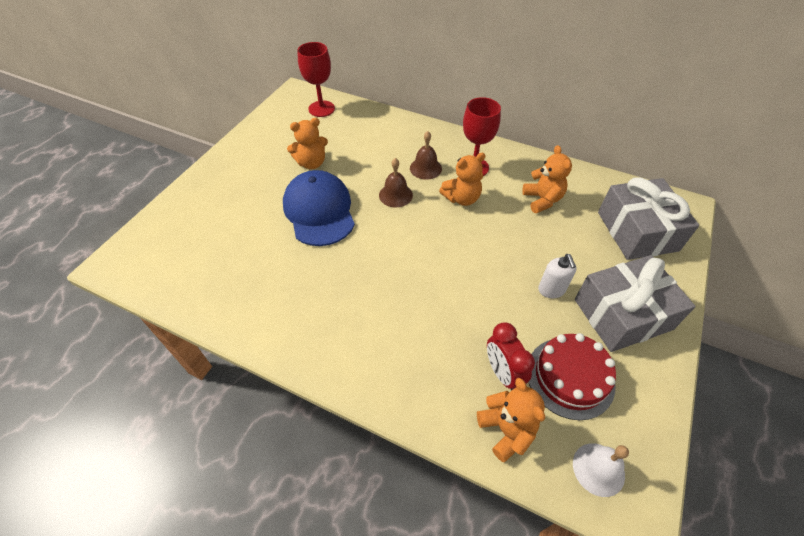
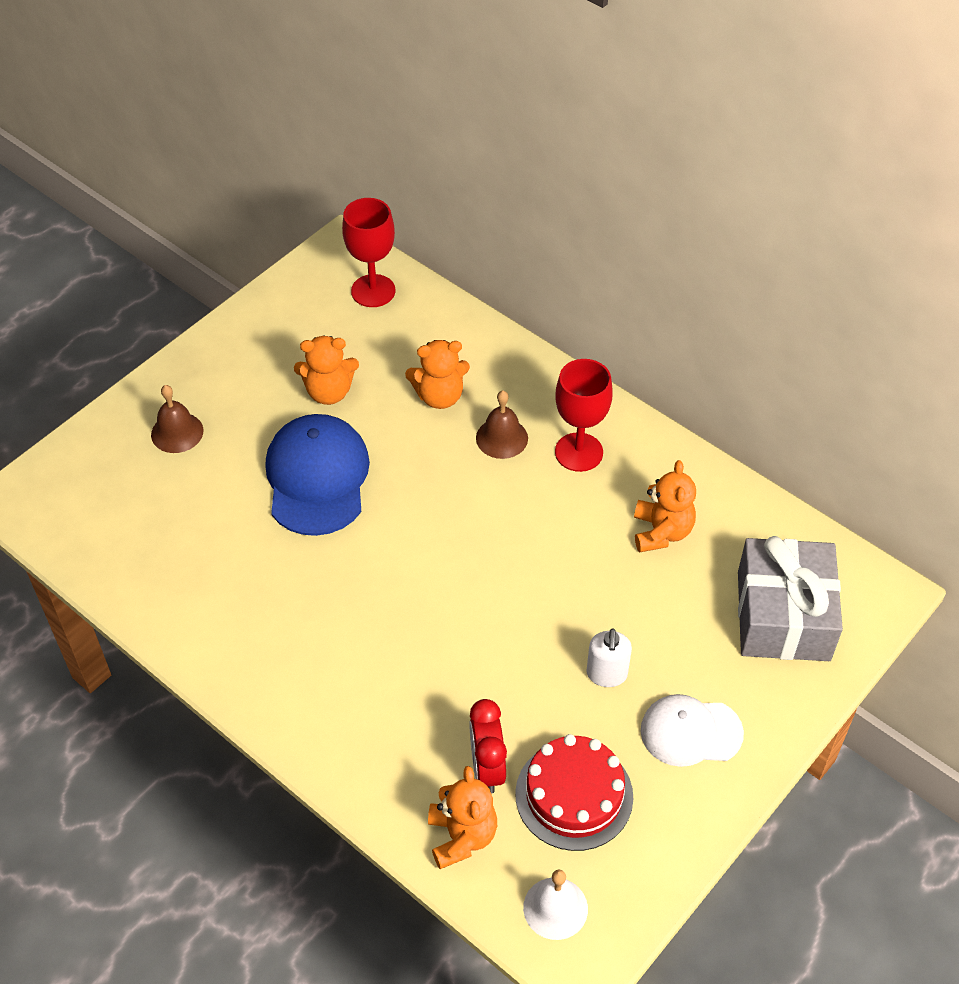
camera: 15 degrees right, 0 degrees up
brown bell [379,158,413,208] -> brown bell moved to [151,385,204,453]
orange teddy bear [439,153,486,206] -> orange teddy bear moved to [405,340,470,409]
grey gift [575,255,696,352] -> white cap [640,694,744,767]

